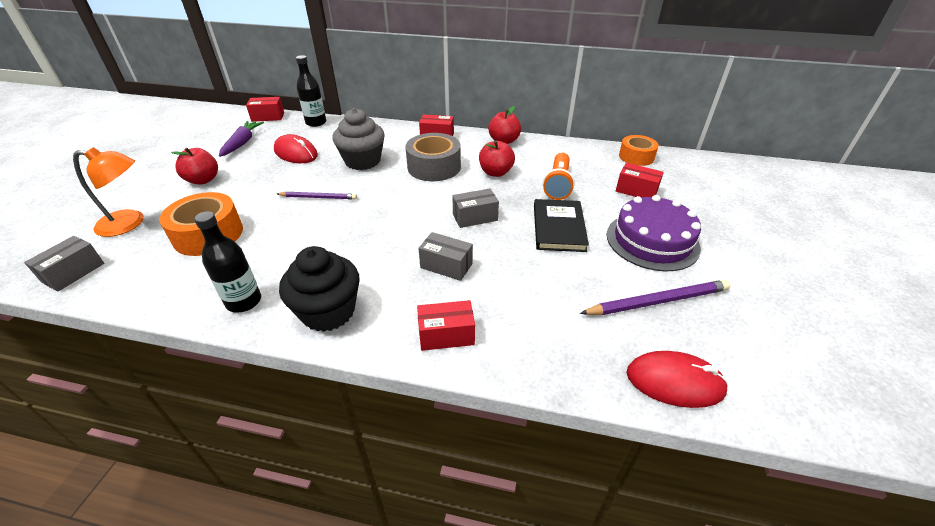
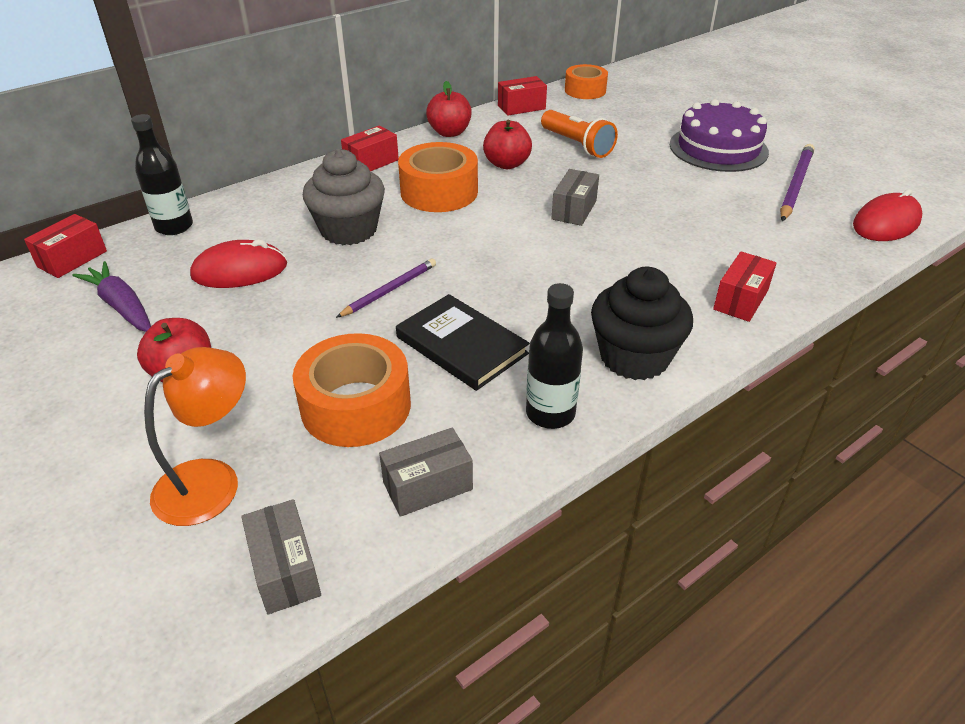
camera: 50 degrees left, 0 degrees up
grey tape [405,133,461,181] -> orange tape [398,142,478,212]
grey box [418,232,473,281] -> grey box moved to [379,427,473,517]
black book [534,199,589,252] -> black book moved to [396,294,529,391]
red box [616,163,664,197] -> red box moved to [498,76,547,116]

